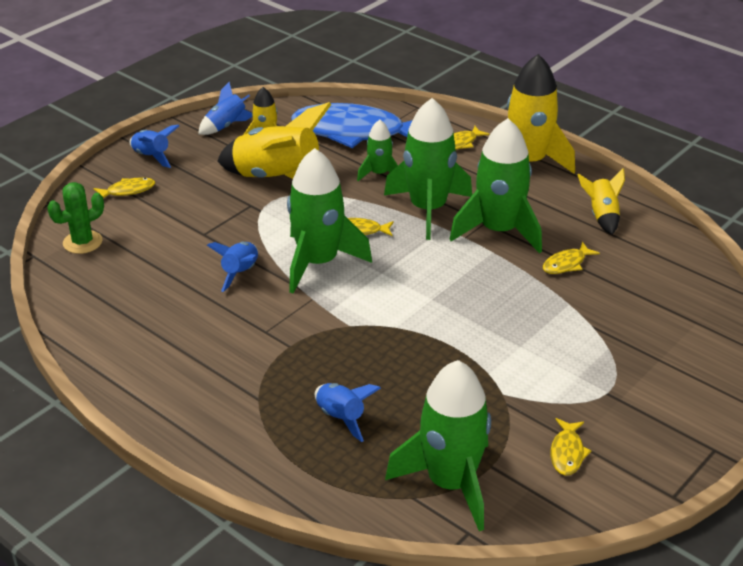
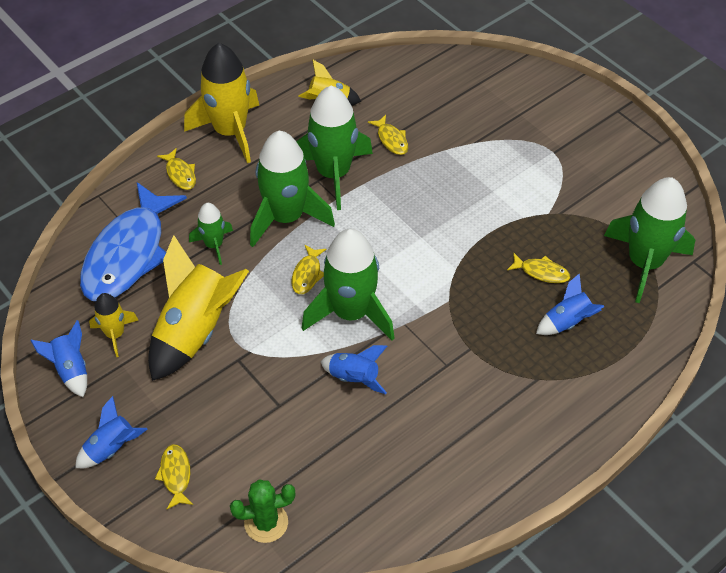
camera: 80 degrees left, 15 degrees up
green cactus [47,182,104,254] -> green cactus turned 75 degrees counterclockwise [230,479,295,543]
yellow fish [551,418,592,476] -> yellow fish moved to [507,253,570,283]

